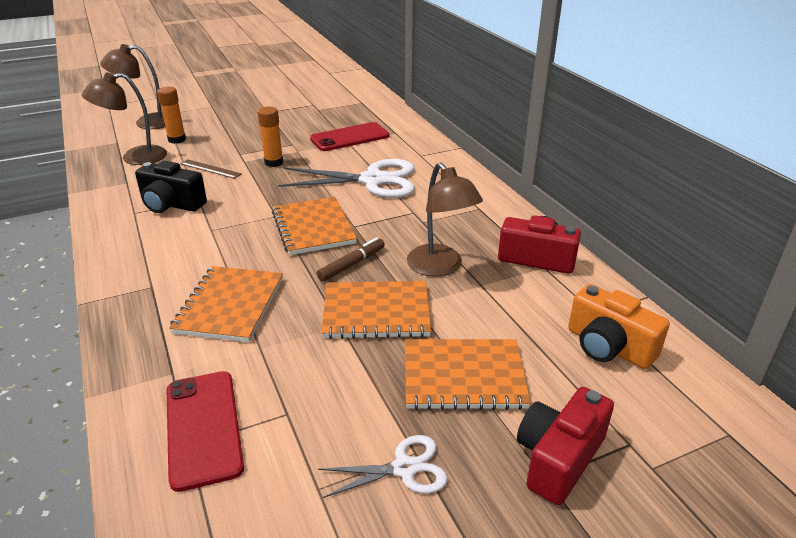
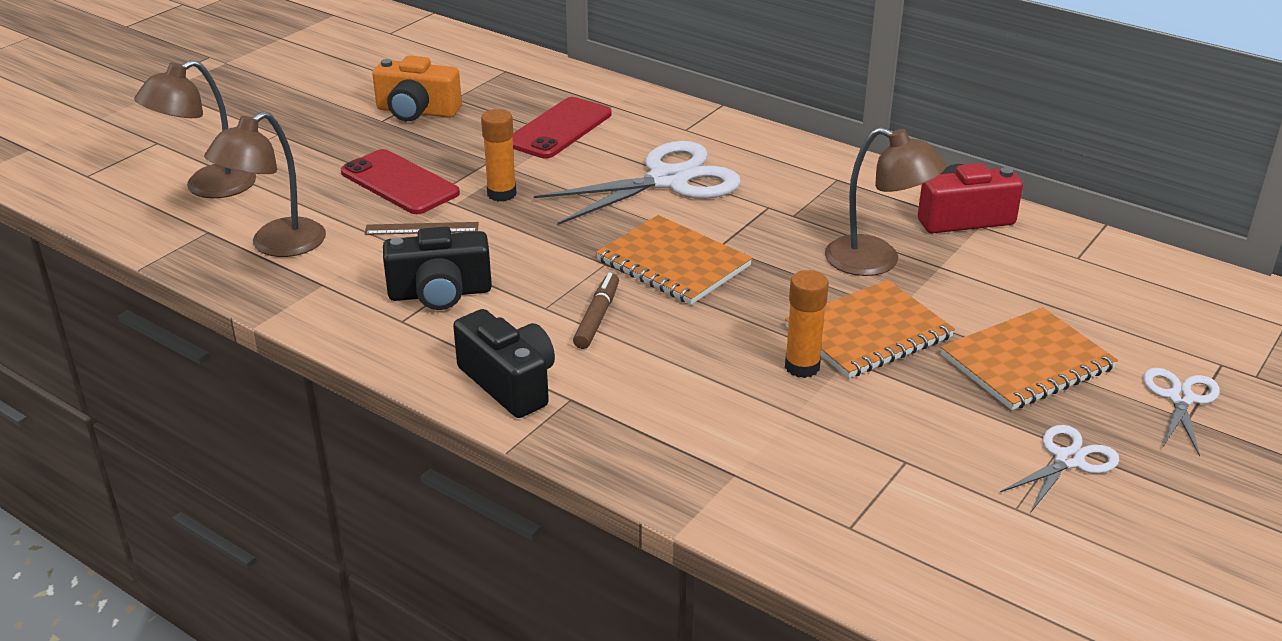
camera: 30 degrees left, 0 degrees up
orange glue stick [157,87,186,144] -> orange glue stick moved to [785,270,829,378]
red phone [167,371,244,492] -> red phone moved to [341,149,460,214]
orange notebook [169,266,283,342] -> none
brown marker [317,237,385,281] -> brown marker moved to [573,273,619,349]
red camera [517,387,614,505] -> white scissors [1143,368,1220,457]
orange camera [568,284,670,369] -> orange camera moved to [372,55,462,121]
none -> black camera [453,309,555,418]

